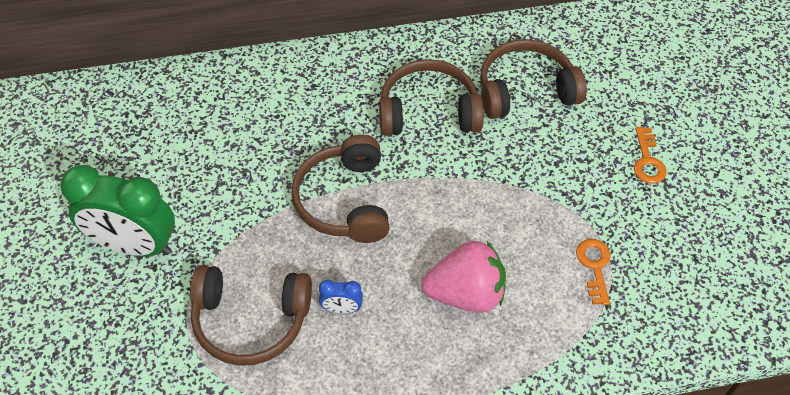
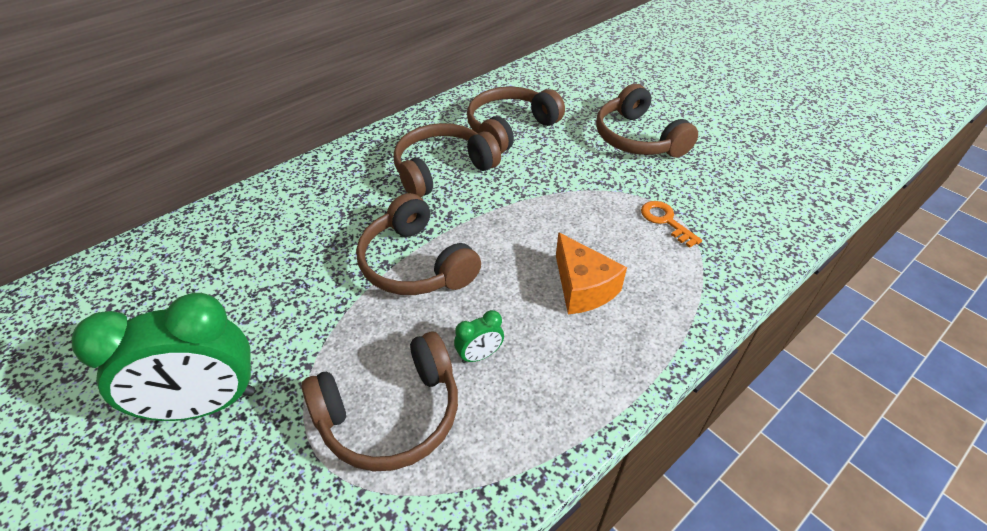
camera: 30 degrees left, 10 degrees down
blue clock [319,280,363,314] -> green clock [454,310,504,363]
pink strawberry [421,241,506,313] -> orange cheese [556,232,627,314]
orange key [634,127,667,184] -> brown headphones [596,84,698,158]

